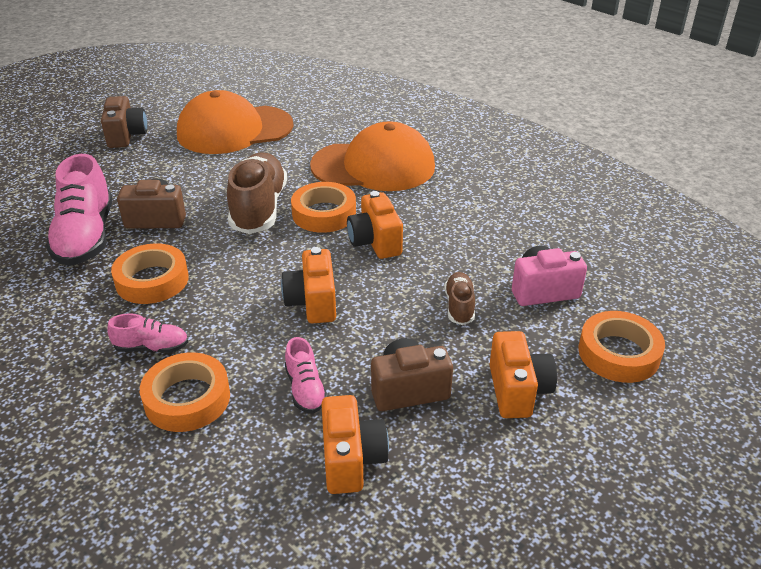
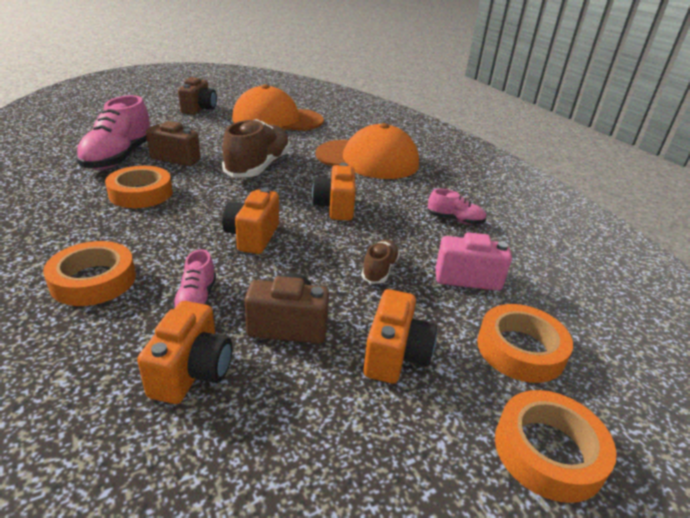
camera: 15 degrees right, 5 degrees down
pink shoe [107,313,189,353] -> pink shoe moved to [428,189,486,225]
orange tape [291,182,356,233] -> orange tape moved to [495,390,616,503]

